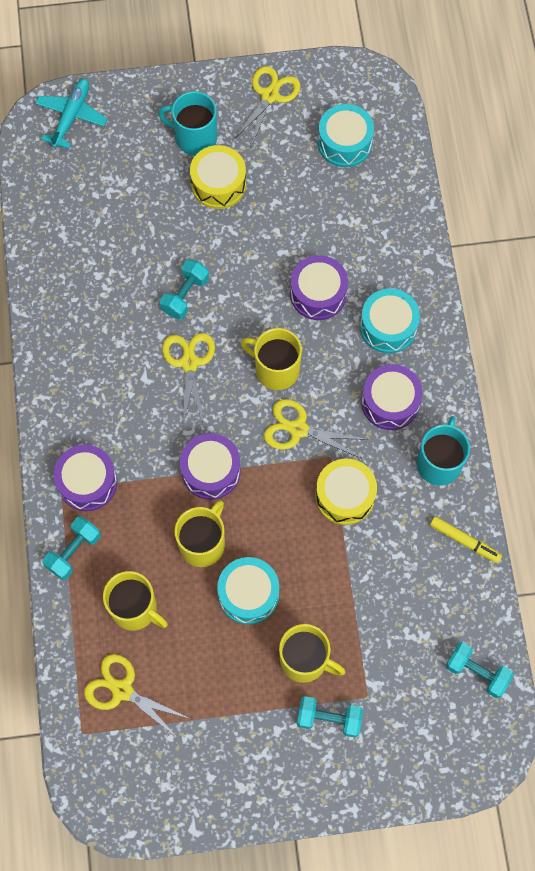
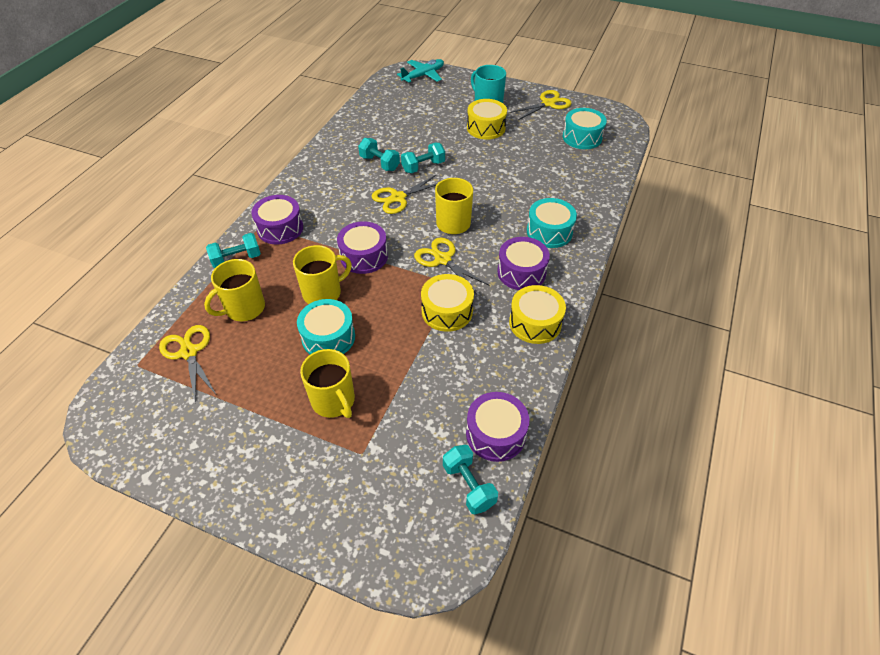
camera: 30 degrees right, 20 degrees down
yellow mug [103,571,168,631] -> yellow mug turned 75 degrees clockwise [204,259,265,321]
yellow scissors [162,333,215,424] -> yellow scissors turned 150 degrees counterclockwise [372,174,437,214]
purple drum [290,255,348,320] -> purple drum moved to [466,392,529,462]
turquoise dumbbell [297,696,363,738] -> turquoise dumbbell moved to [358,138,400,171]
turquoise mug [417,416,470,486] -> yellow drum [509,285,566,344]
yellow marker [430,516,502,563] -> none

